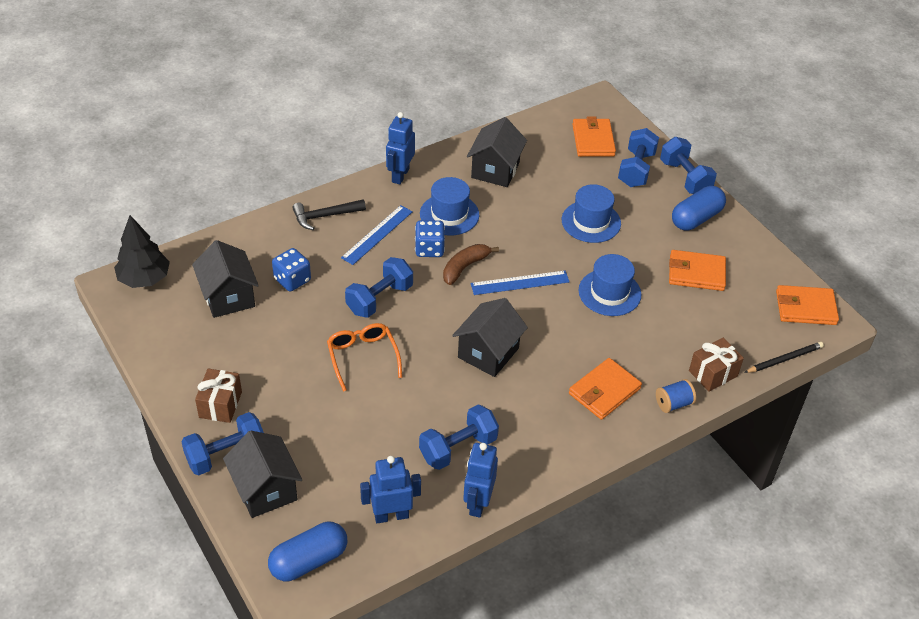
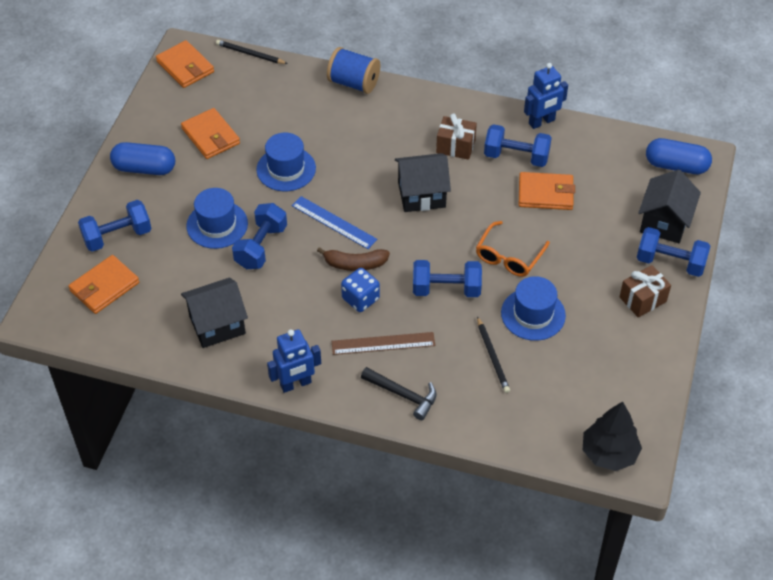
camera: 130 degrees left, 5 degrees up
black house [192,240,259,318] -> none
blue dice [272,248,311,292] -> black pencil [477,316,510,393]
blue ruler [341,205,413,265] -> brown ruler [332,332,435,355]
blue robot [360,456,421,523] -> none
blue hat [420,177,479,235] -> blue hat moved to [501,276,566,341]
orange wallet [569,358,642,420] -> orange wallet moved to [519,172,575,210]
blue spool [656,379,696,413] -> blue spool [327,47,380,94], size x1.65
blue dumbbell [660,137,717,194] -> blue dumbbell moved to [232,203,287,269]
brown gift [689,338,744,392] -> brown gift moved to [436,113,477,160]

